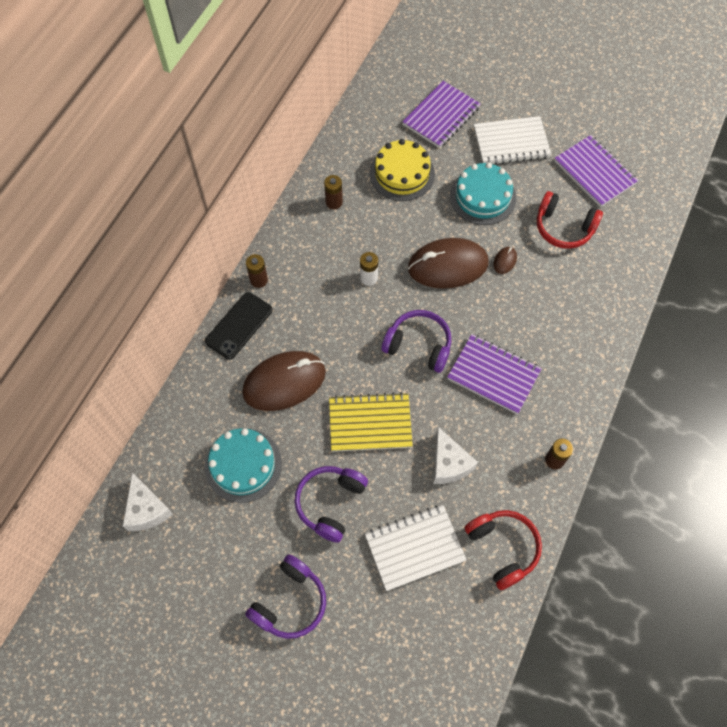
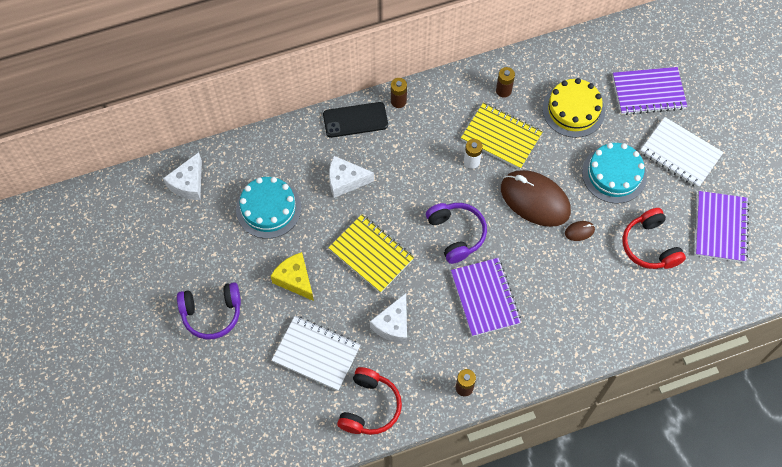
camera: 45 degrees right, 0 degrees up
brown mouse [242,351,326,411] -> white cheese [329,156,374,198]
purple headphones [294,466,368,543] -> yellow cheese [271,252,314,301]
none -> yellow notebook [461,102,542,169]

